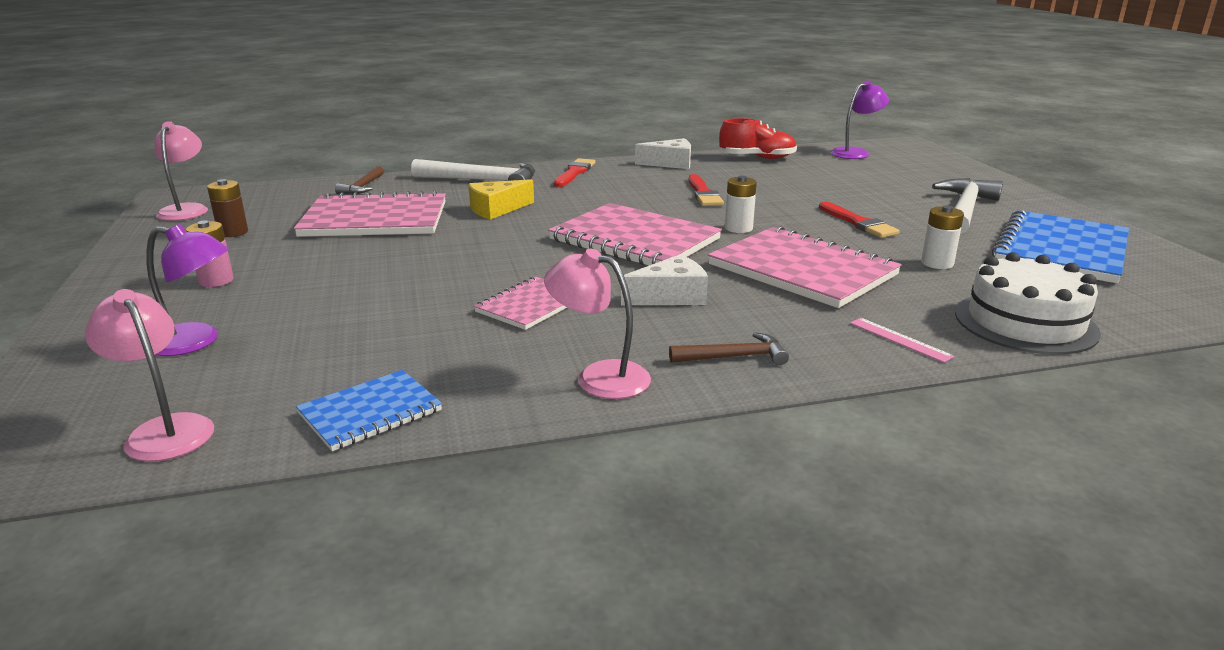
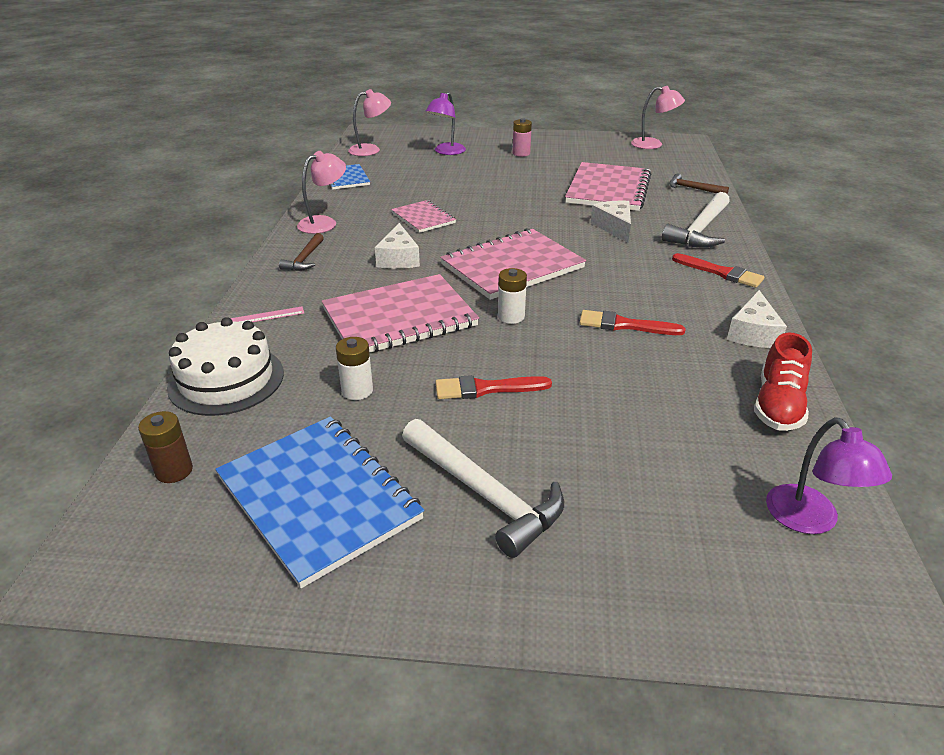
camera: 110 degrees right, 10 degrees up
brown battery [207,179,248,237] -> brown battery moved to [138,411,193,483]
yellow cheese [468,179,534,220] -> white cheese [591,201,631,243]

